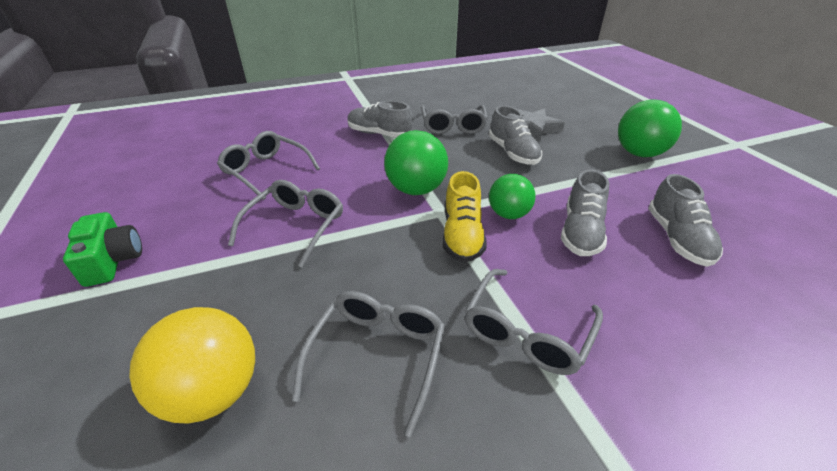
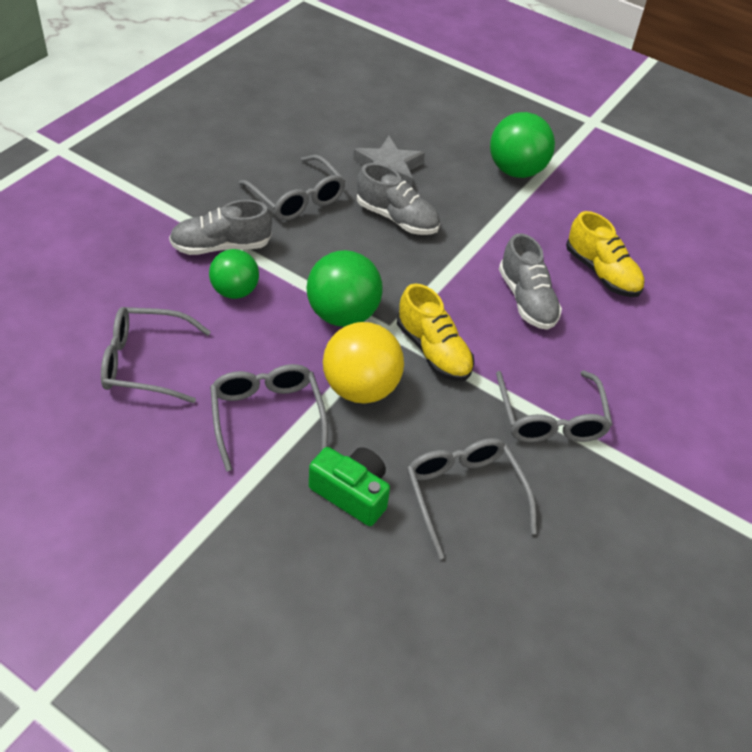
camera: 40 degrees left, 10 degrees up
green camera [63,212,142,287] -> green camera moved to [309,447,390,526]
yellow ball [129,307,255,424] -> yellow ball moved to [323,322,404,403]
green ball [489,174,535,219] -> green ball moved to [209,249,259,299]
grey shoe [648,174,723,267] -> yellow shoe [566,211,644,297]

